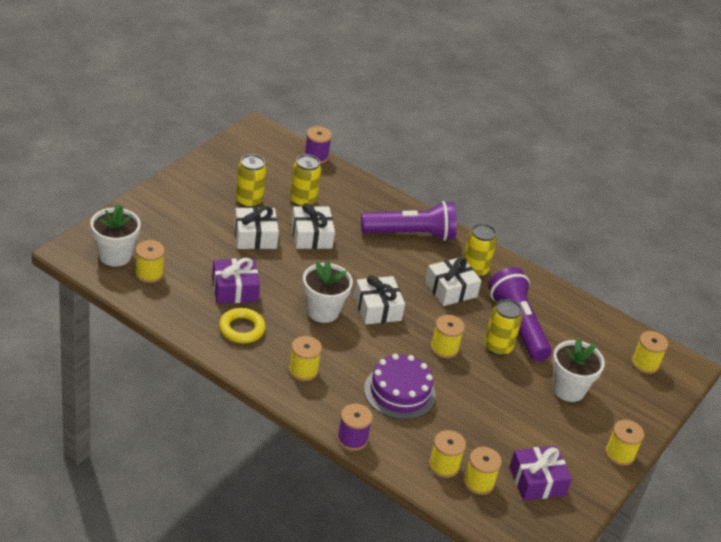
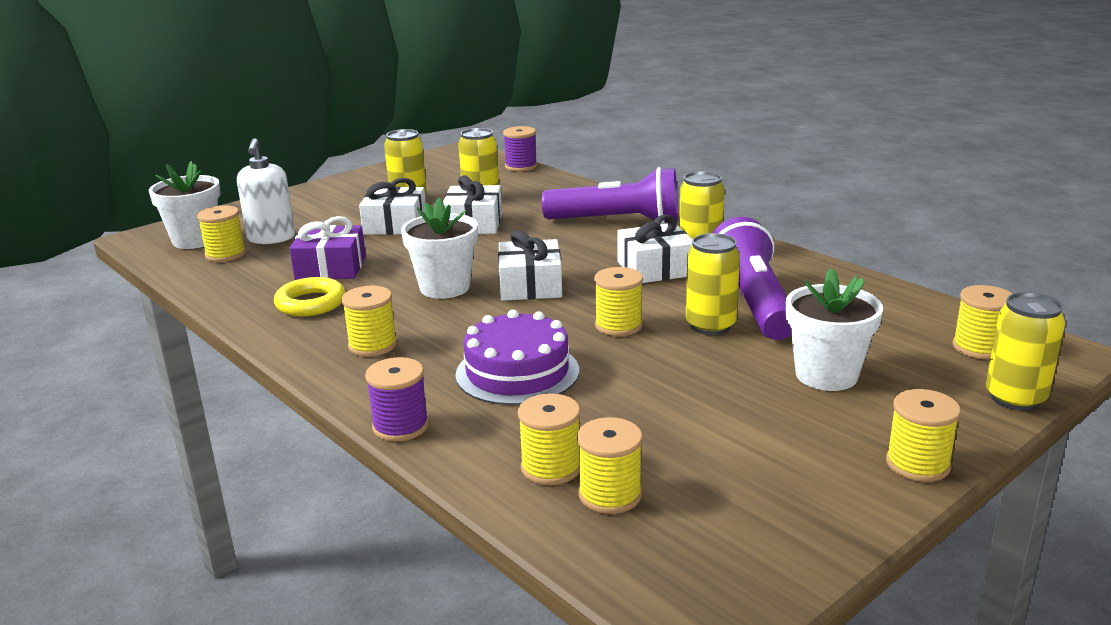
camera: 20 degrees right, 15 degrees down
purple gift [509,446,572,501] -> none
none -> white soap dispenser [237,138,295,244]
none -> yellow can [986,292,1065,411]

